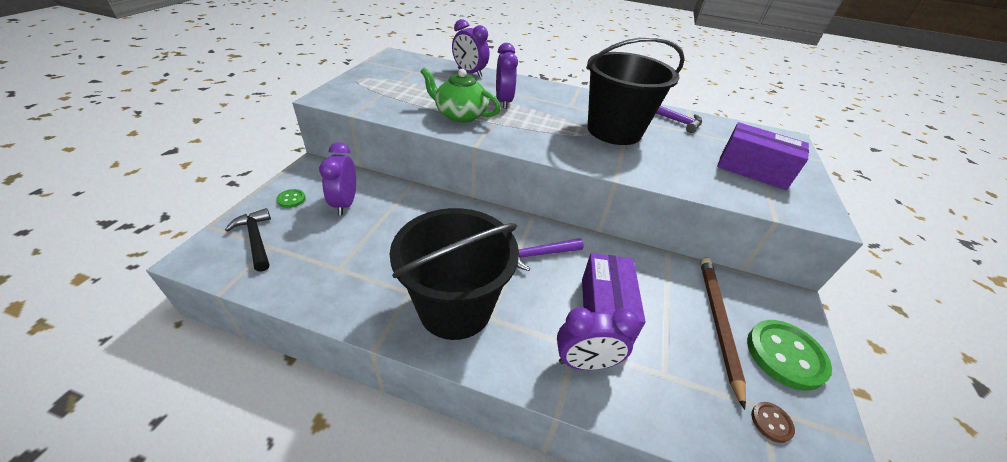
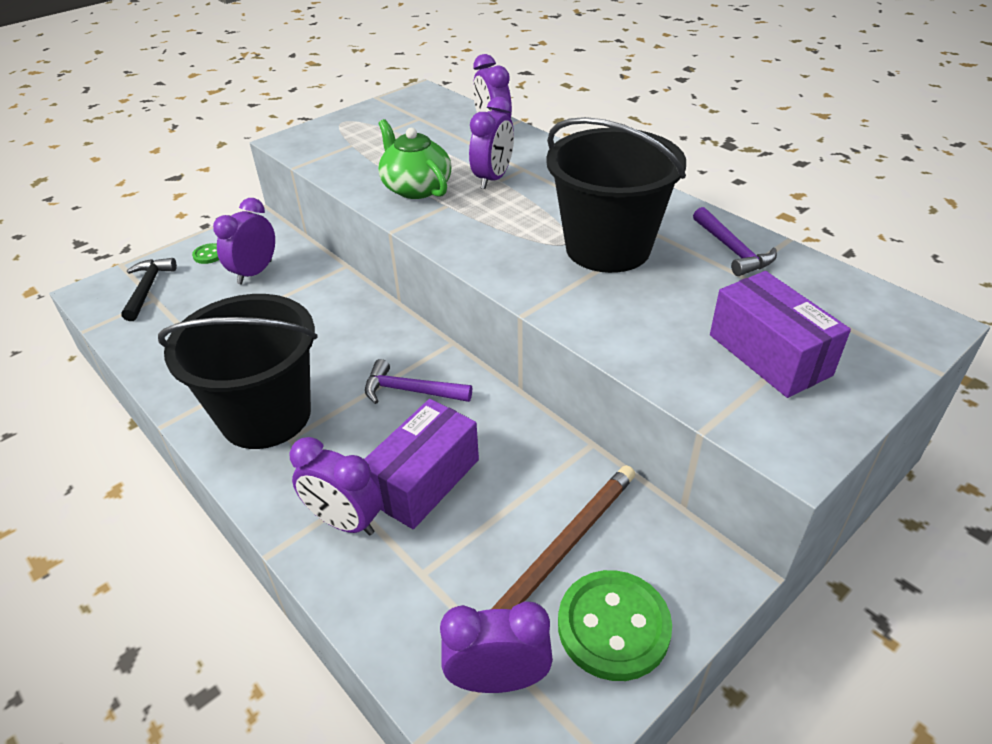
camera: 35 degrees right, 0 degrees up
brown button [751,402,795,443] -> purple clock [440,601,553,693]

